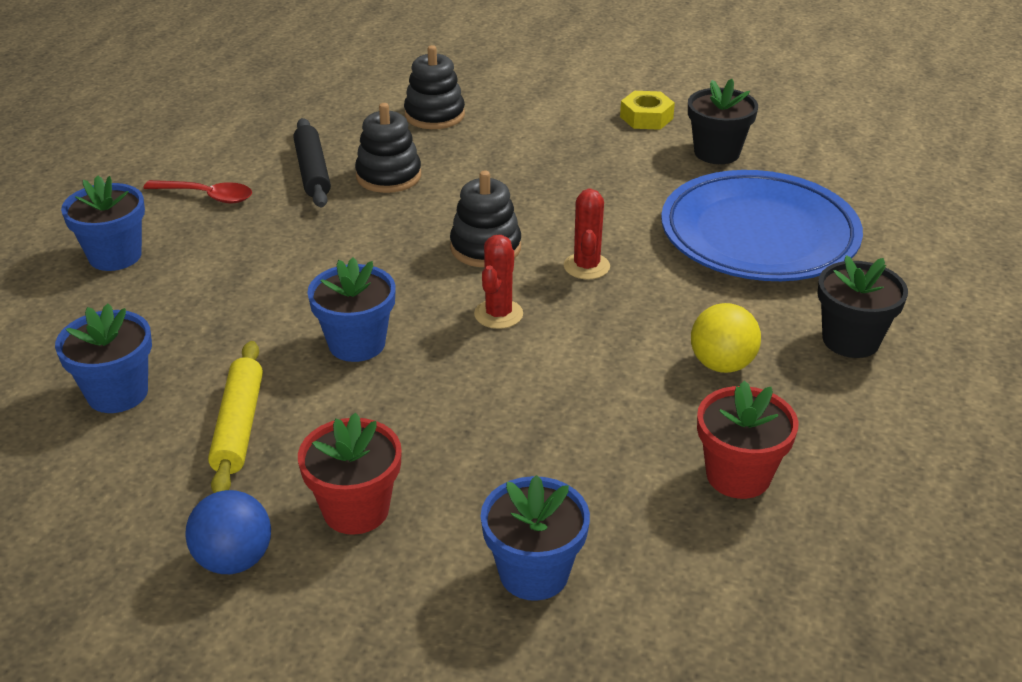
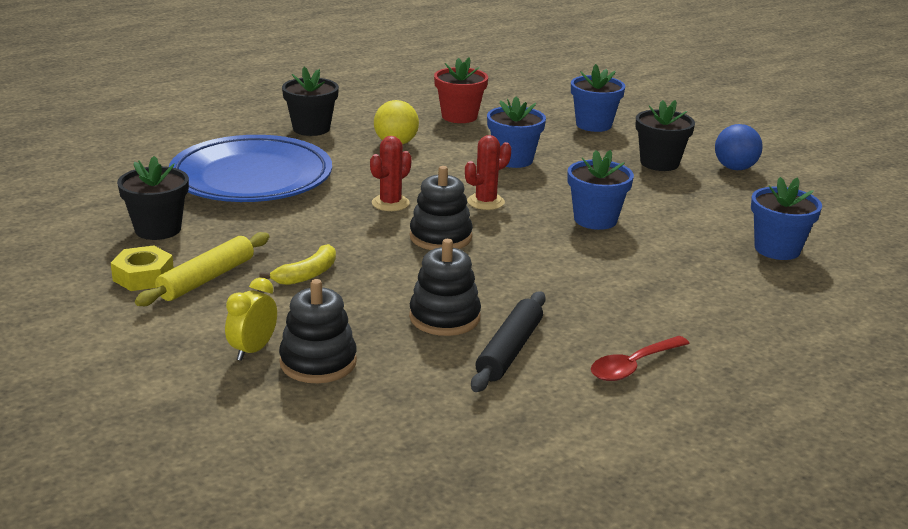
camera: 145 degrees left, 10 degrees down
blue flower pot [61,175,145,271] -> blue flower pot moved to [487,96,546,168]
red spoon [143,180,252,204] -> red spoon turned 90 degrees counterclockwise [591,336,690,381]
yellow rolling pin [208,341,263,493] -> yellow rolling pin moved to [135,232,269,306]
red flower pot [298,413,402,535] -> black flower pot [636,100,695,171]
none -> yellow clock [225,277,277,361]
none -> yellow banana [259,244,336,285]

